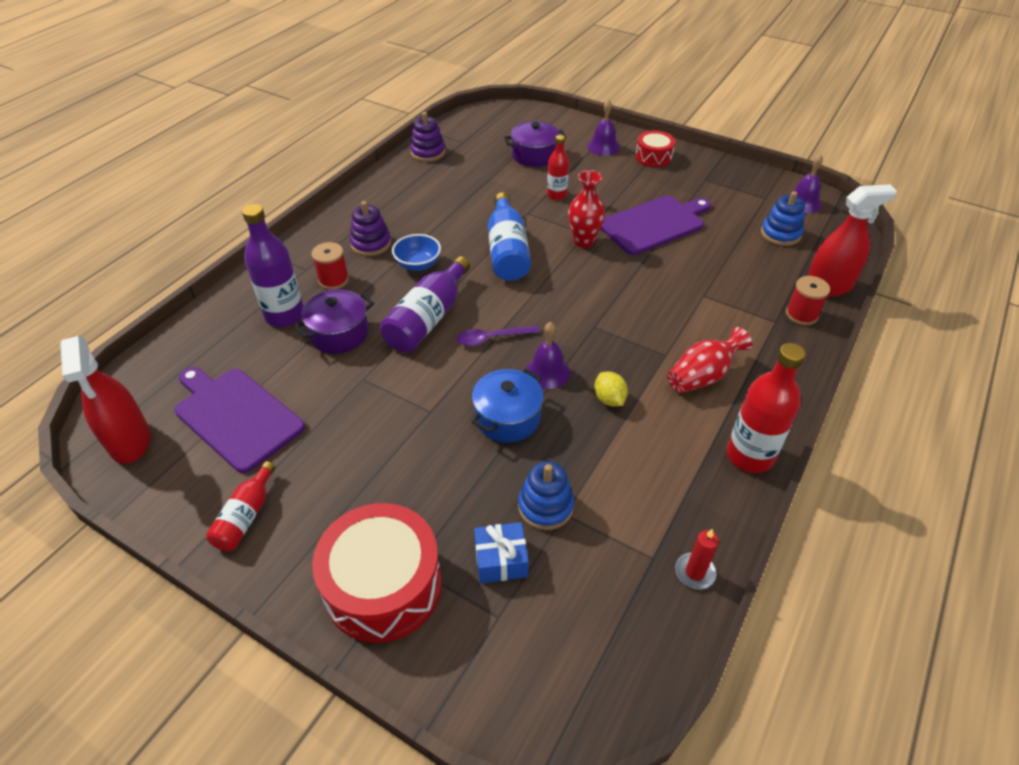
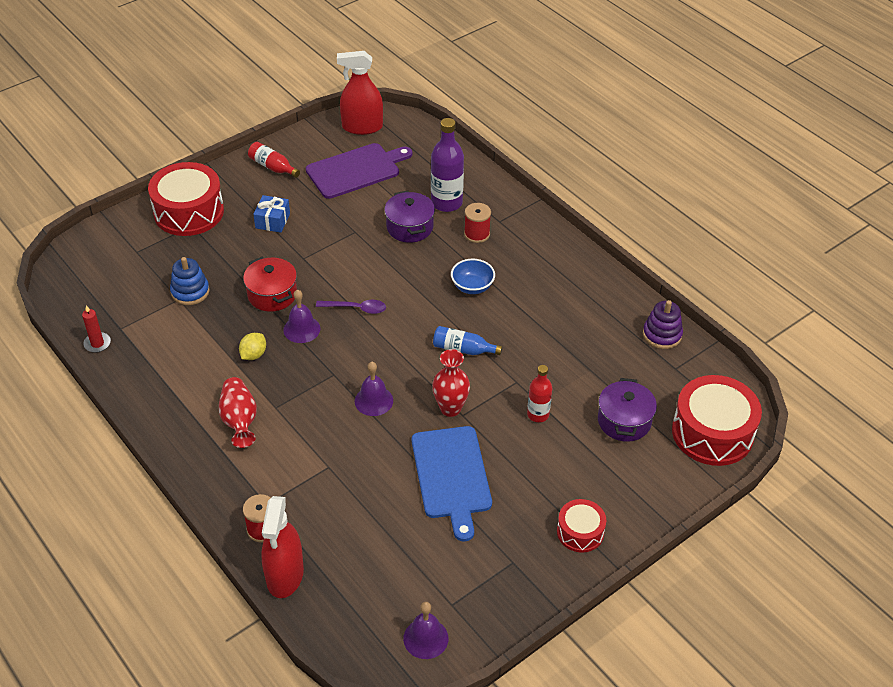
camera: 110 degrees right, 0 degrees up
purple stacking toy [350,201,391,256] -> none
purple bottle [380,256,470,352] -> none
purple spoon [457,326,540,346] -> purple spoon turned 90 degrees clockwise [316,300,386,314]
blue pot [472,369,544,443] -> red pot [243,256,297,312]
blue gift [474,522,529,583] -> blue gift moved to [253,195,290,233]
blue bottle [488,192,531,281] -> blue bottle [433,326,502,355], size x0.60
purple bell [587,99,620,156] -> purple bell moved to [355,362,393,416]
yellow lemon [594,372,628,406] -> yellow lemon turned 60 degrees counterclockwise [239,333,266,360]
purple cutting board [601,196,711,255] -> blue cutting board [412,426,492,541]
red bottle [727,343,806,473] -> none
blue stacking toy [761,191,805,246] -> none
none -> red drum [672,375,762,466]

